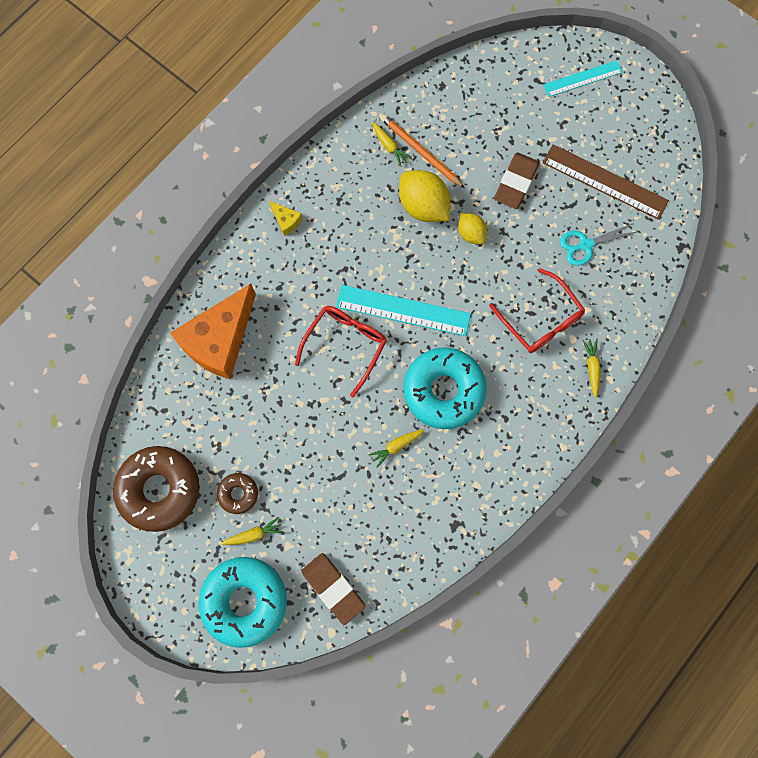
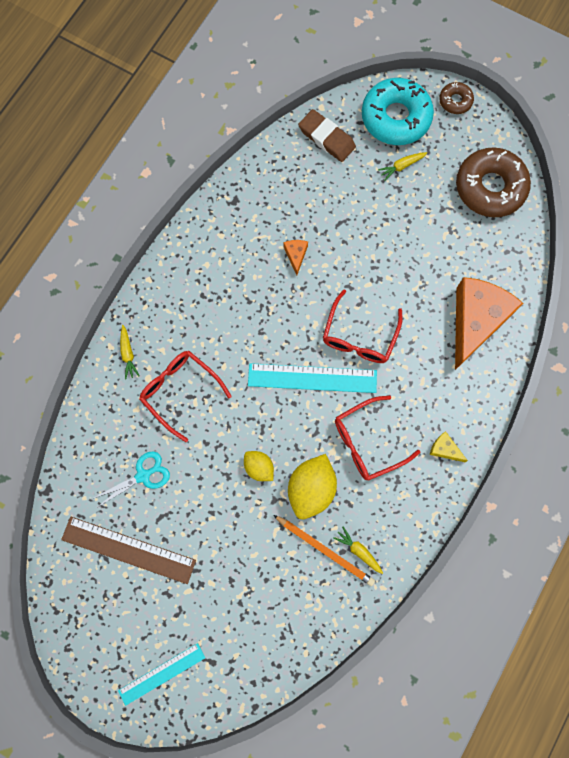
camera: 170 degrees right, 0 degrees up
brown donut [217,473,258,514] -> brown donut moved to [439,82,474,114]
yellow carrot [368,429,425,468] -> orange cheese [283,240,308,275]
yellow lemon [399,170,450,222] -> yellow lemon turned 75 degrees clockwise [288,454,337,519]
turquoise donut [404,347,487,429] -> none
brown eraser [494,152,540,209] -> none
none -> red glasses [335,396,421,481]

